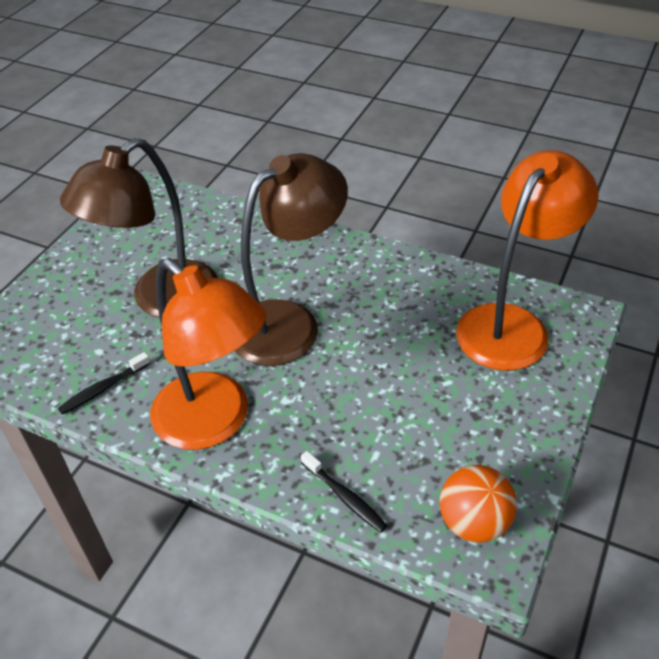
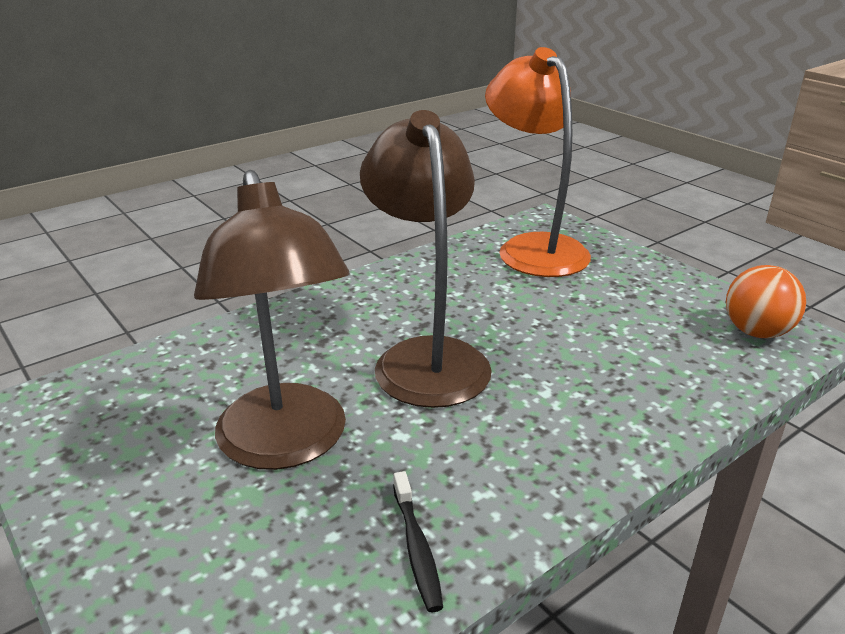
camera: 65 degrees left, 15 degrees down
orange lamp [150,258,266,450] -> none
black toothbrush [301,451,387,533] -> none

